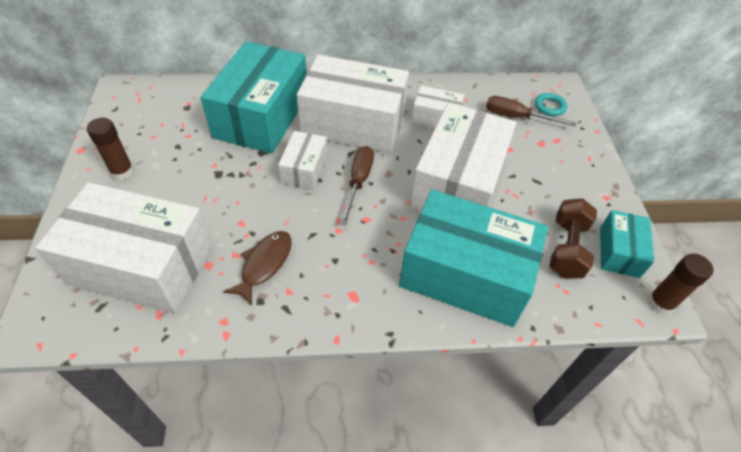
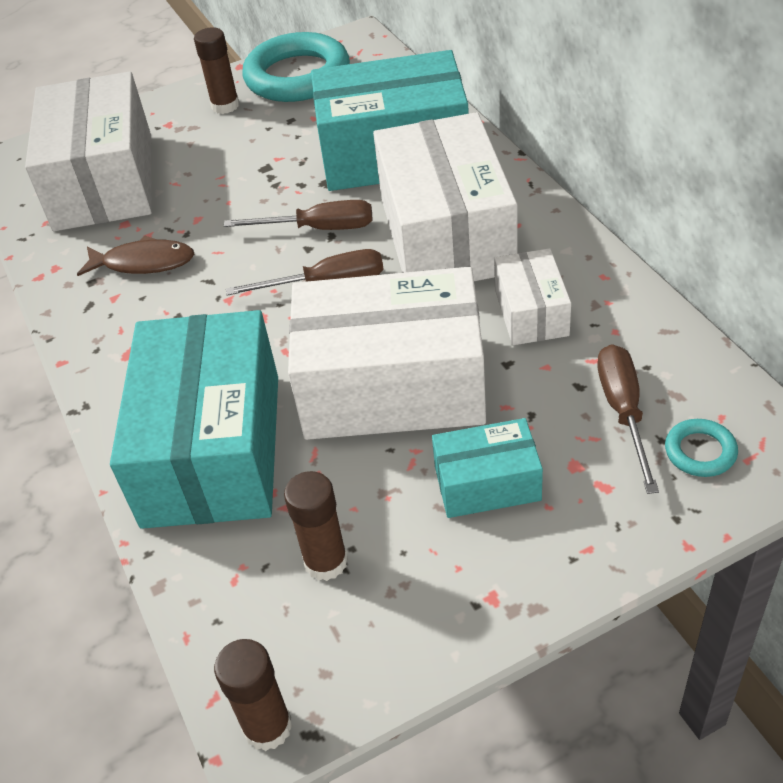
camera: 75 degrees right, 5 degrees down
white box [278,131,328,190] -> brown screwdriver [224,200,372,230]
brown dumbbell [549,198,597,279] -> brown glue stick [284,471,348,581]
turquoise box [600,210,654,278] -> turquoise box moved to [432,418,543,518]
none -> turquoise ring [243,32,350,102]

